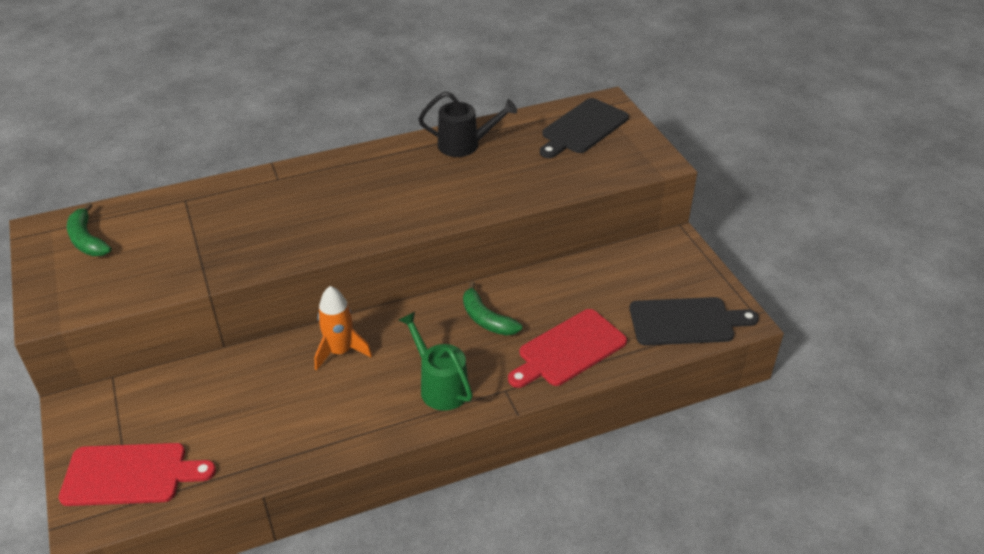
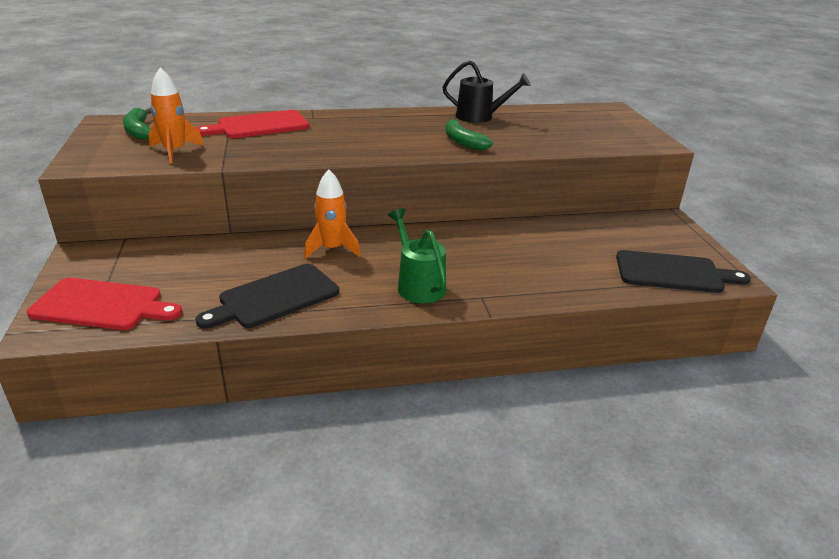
camera: 10 degrees right, 10 degrees down
green banana [463,281,522,335] -> green banana moved to [445,118,493,151]
red cutting board [508,309,627,388] -> red cutting board moved to [196,110,310,138]
black cutting board [540,98,629,158] -> black cutting board moved to [195,264,339,329]
none -> orange rocket [148,68,204,164]

